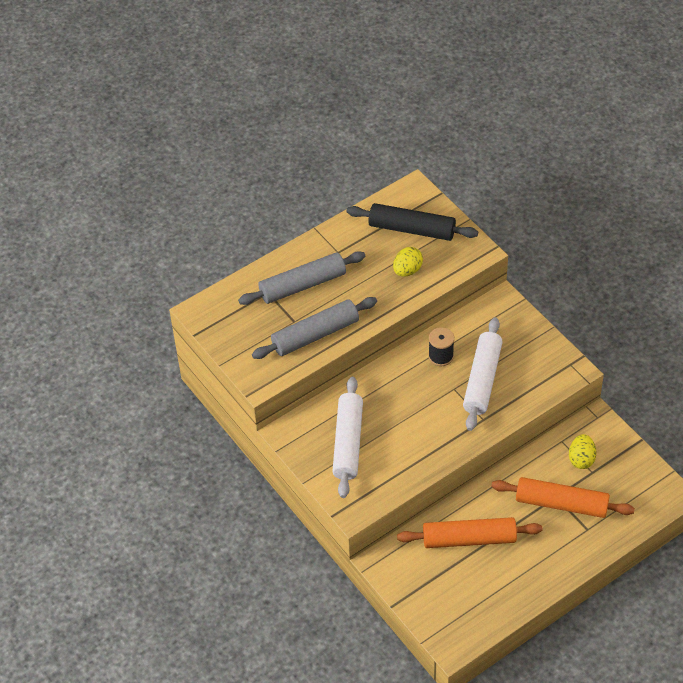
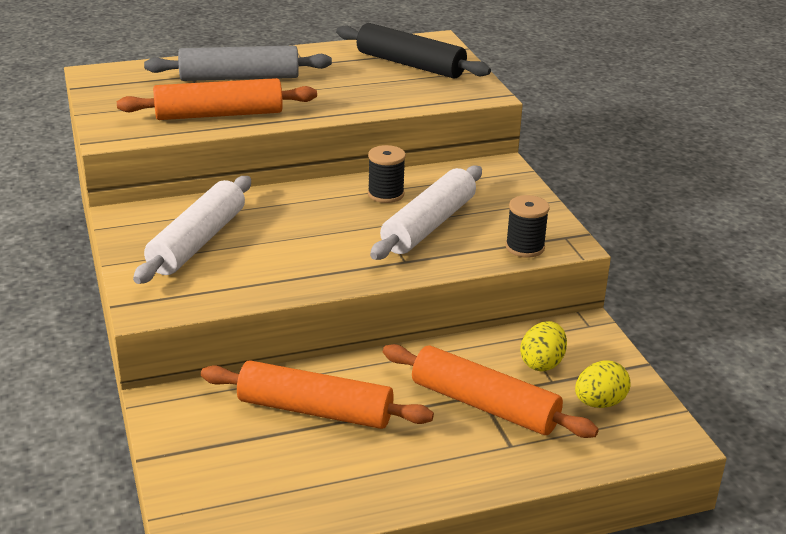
camera: 15 degrees right, 20 degrees down
grey rolling pin [252,297,377,359] -> orange rolling pin [117,78,317,120]
yellow egg [393,247,423,277] -> yellow egg moved to [575,360,630,408]
none -> black spool [506,195,550,258]

